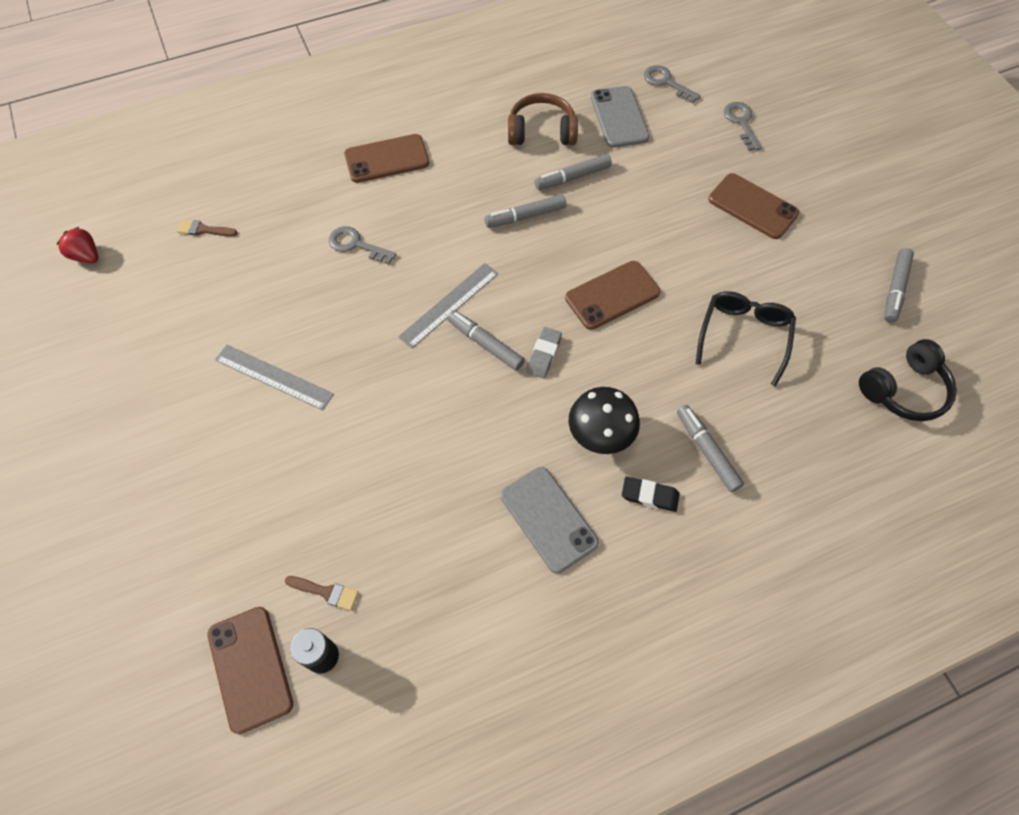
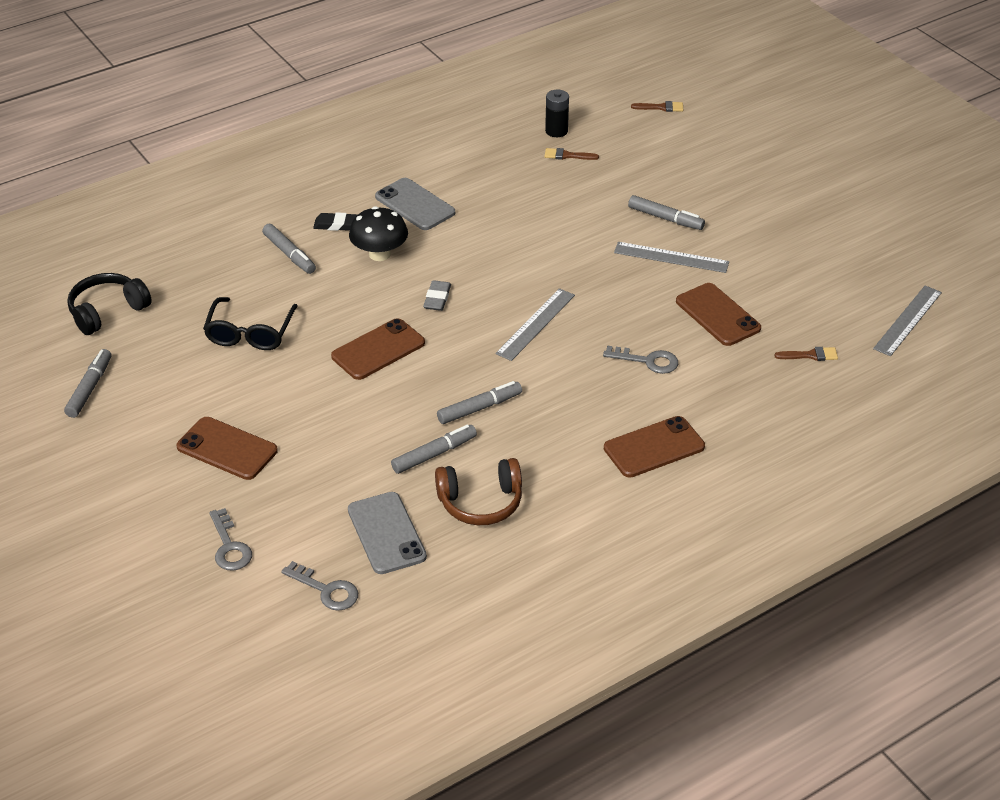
camera: 170 degrees right, 20 degrees down
red strawberry [57,227,98,263] -> grey ruler [873,286,942,356]
brown phone [207,607,293,734] -> brown phone moved to [676,283,761,346]
grey marker [447,310,525,371] -> grey marker moved to [628,195,705,230]
none -> brown brush [631,101,683,112]

